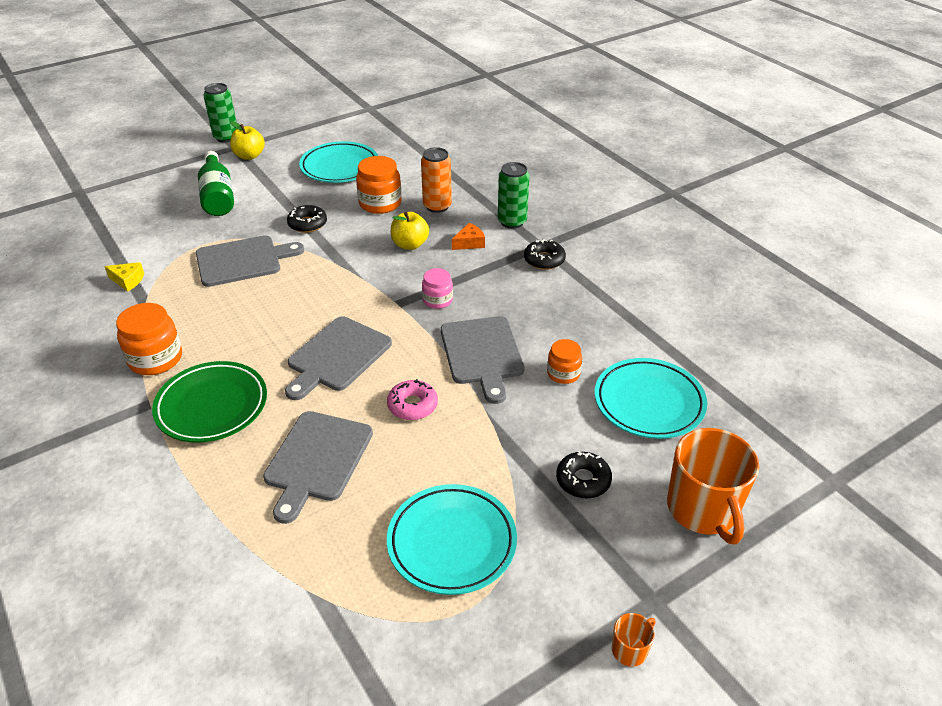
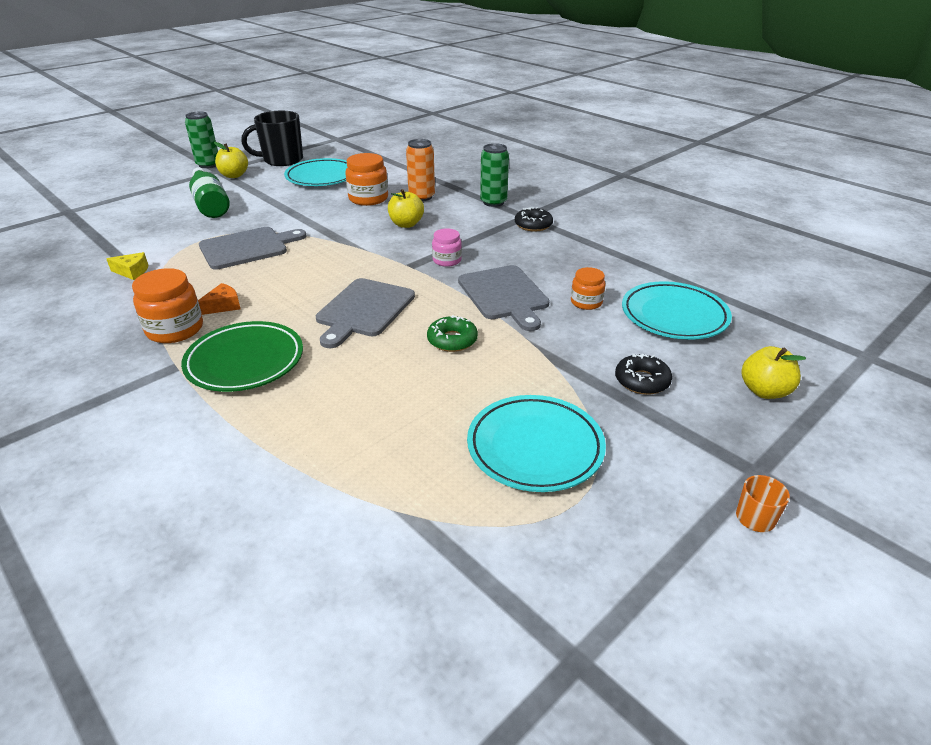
camera: 10 degrees left, 5 degrees down
grey cutting board [263,411,373,524] -> none
black donut [287,205,327,233] -> none
pink donut [387,379,438,420] -> green donut [427,315,478,352]
orange cheese [452,223,485,250] -> orange cheese moved to [198,283,241,315]
orange mug [667,428,759,544] -> yellow apple [741,346,806,399]
none -> black mug [241,111,303,166]

